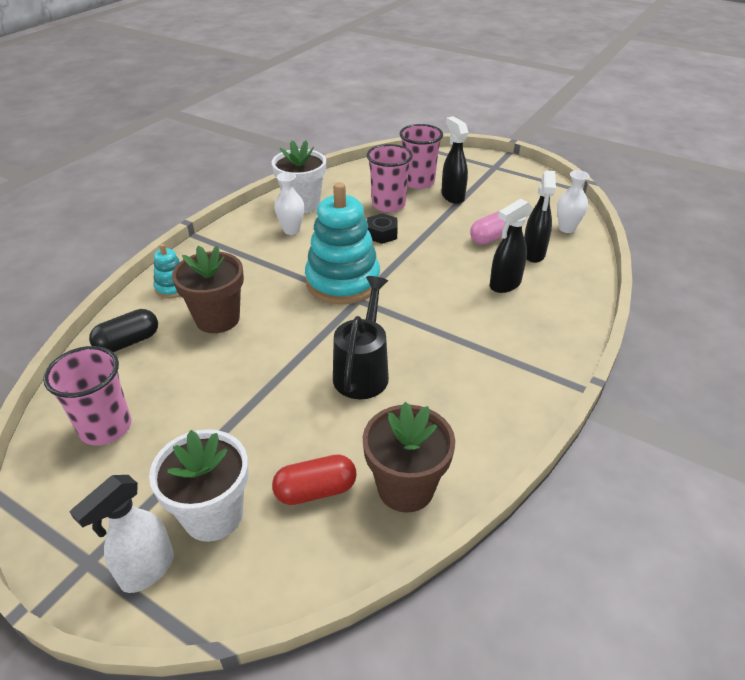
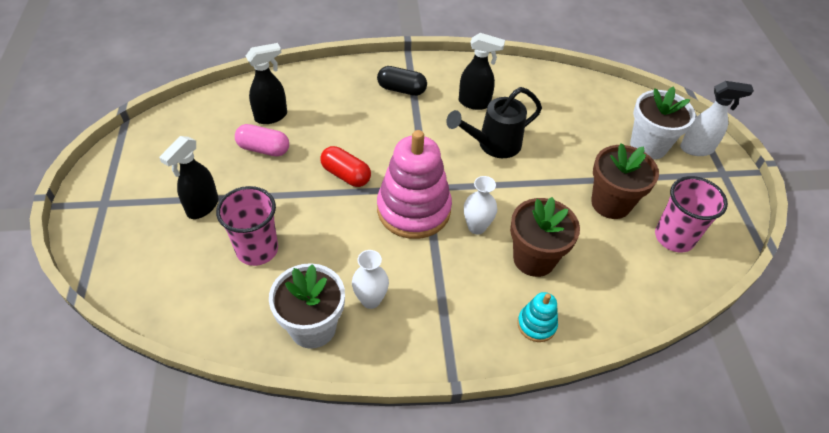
camera: 130 degrees left, 10 degrees up
black capsule [89,309,158,352] -> black capsule moved to [377,66,427,96]
red capsule [272,454,357,505] -> red capsule moved to [320,146,371,187]
turquoise stacking toy [305,182,380,304] -> pink stacking toy [377,130,452,239]
brown flower pot [363,402,455,513] -> brown flower pot moved to [591,143,659,219]
black nut [367,213,398,244] -> none
pink cup [400,124,443,189] -> none
black spray bottle [490,199,533,293] -> black spray bottle moved to [459,33,505,110]
white vase [557,170,589,233] -> white vase moved to [464,176,497,235]

